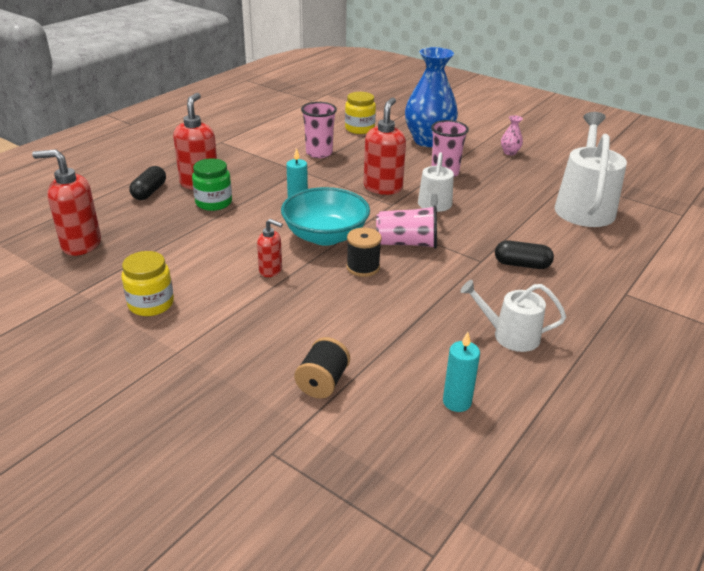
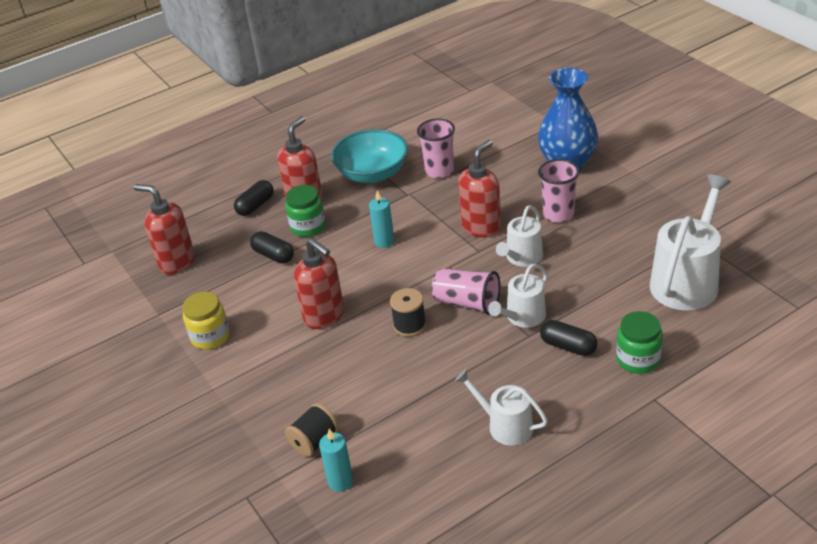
camera: 25 degrees right, 5 degrees up
red soap dispenser [257,219,283,277] -> red soap dispenser [294,238,344,329], size x1.77
turquoise bowl [281,187,370,246] -> turquoise bowl moved to [331,129,408,183]
yellow jar [345,92,376,134] -> none
turquoise candle [443,332,480,412] -> turquoise candle moved to [319,429,353,492]
pink vase [501,115,523,155] -> none
none -> black capsule [250,231,294,264]
none -> white watering can [488,264,548,328]
none -> green jar [616,311,663,374]

